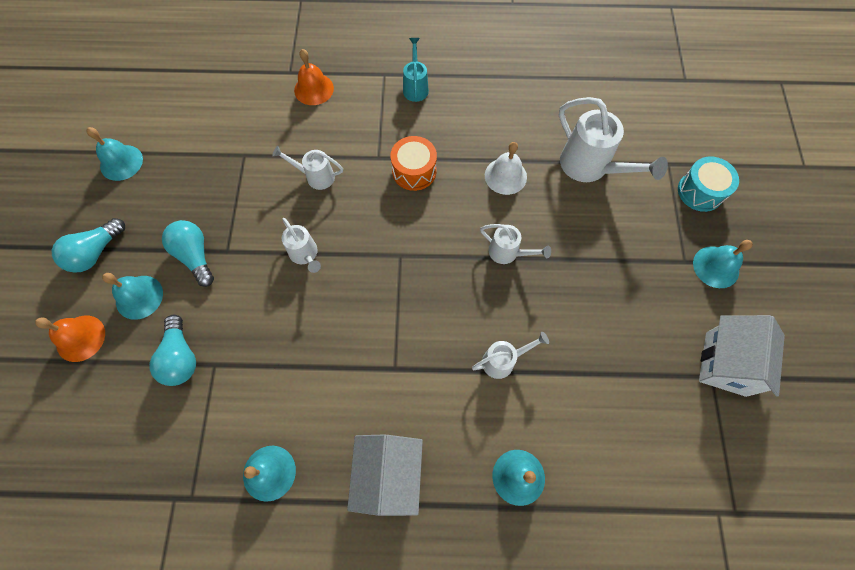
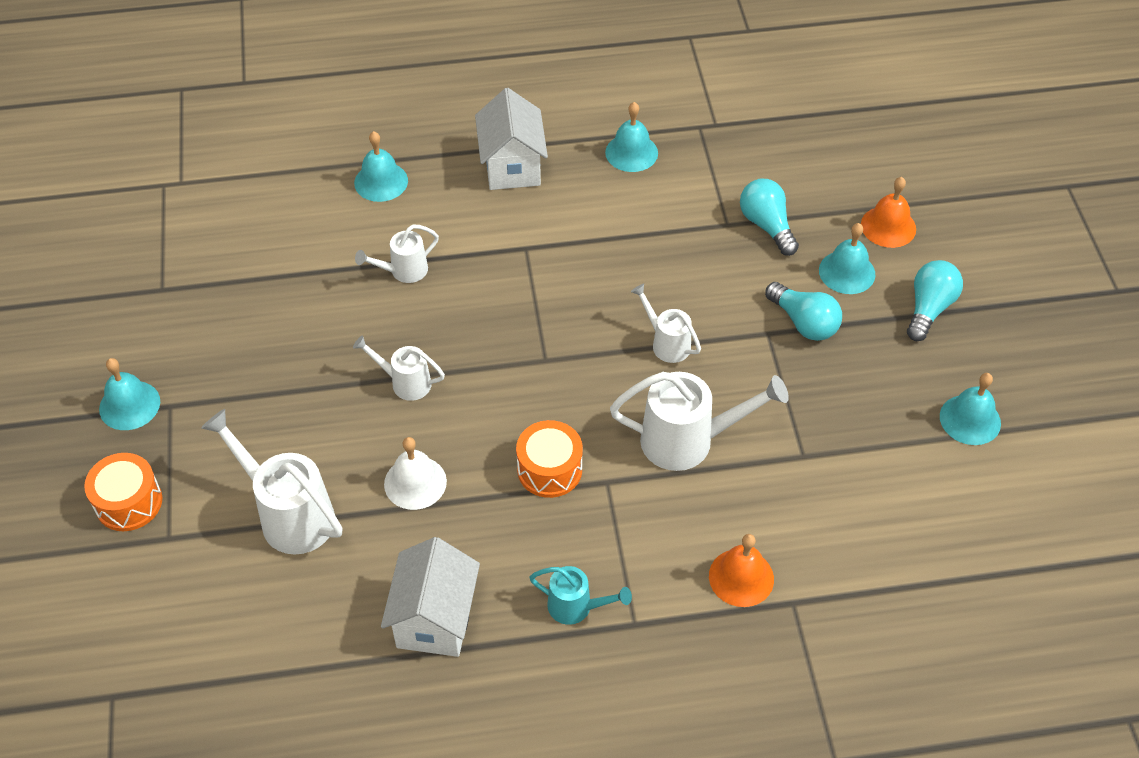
camera: 170 degrees right, 15 degrees down
white watering can [272,146,343,190] -> white watering can [610,372,789,471], size x1.76
turquoise watering can [403,38,429,102] -> turquoise watering can turned 60 degrees counterclockwise [529,566,632,625]
turquoise drum [678,156,739,212] -> orange drum [84,453,162,531]
white house [699,315,785,397] -> white house moved to [381,537,480,657]

